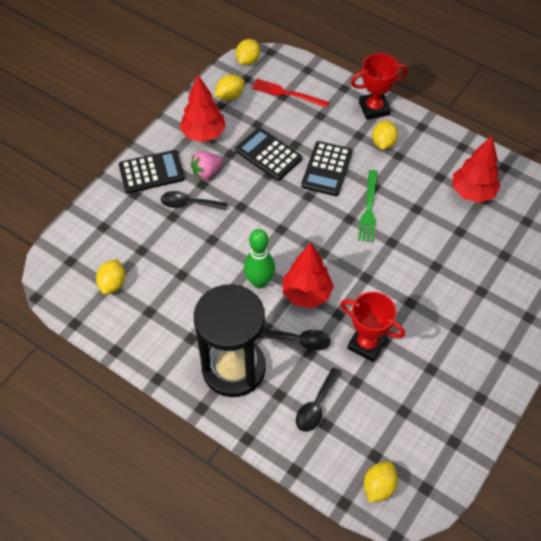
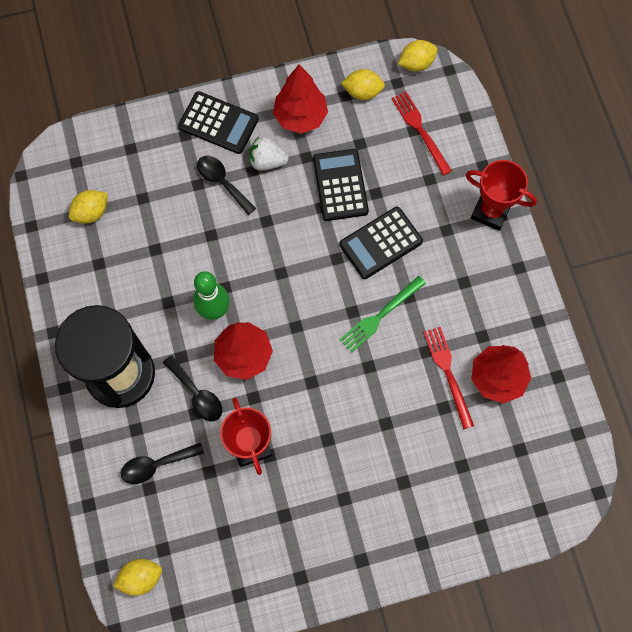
camera: 40 degrees right, 15 degrees up
pink strawberry [191,151,223,180] -> white strawberry [249,136,288,171]
yellow lemon [372,120,398,150] -> none
none -> red fork [423,327,474,429]

